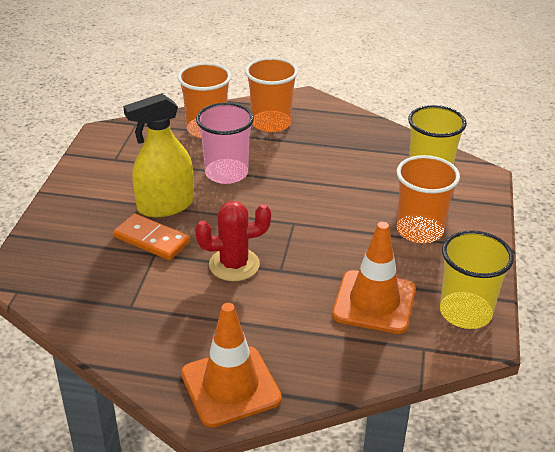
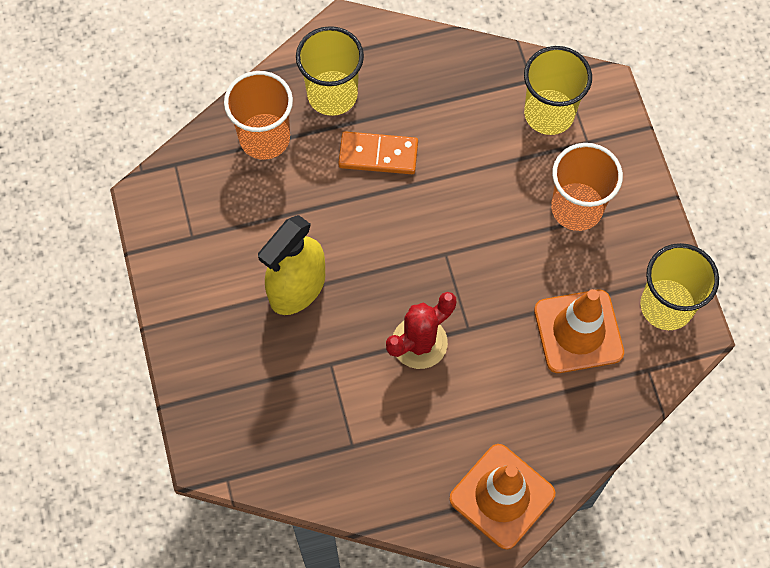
camera: 25 degrees left, 30 degrees up
orange domino [113,214,190,260] -> orange domino moved to [338,131,418,174]
pink cup [196,103,254,184] -> none
orange cup [245,57,298,132] -> yellow cup [296,26,364,116]

